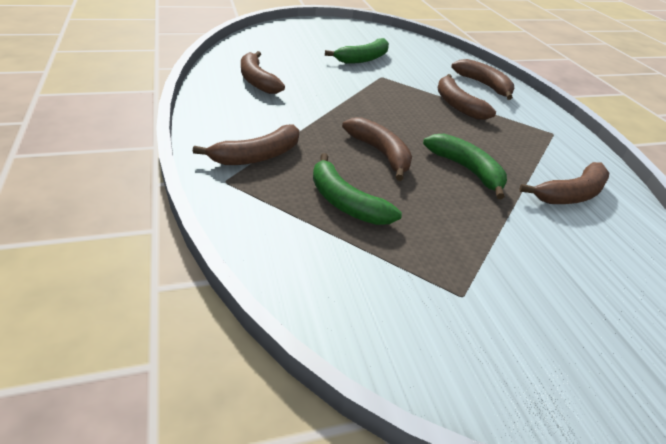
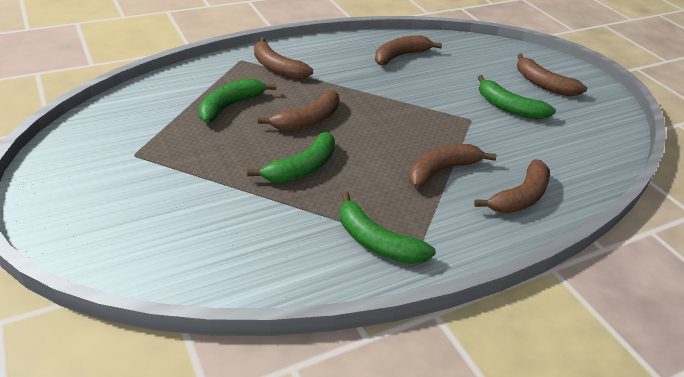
camera: 80 degrees right, 0 degrees up
brown banana [519,162,609,204] -> brown banana moved to [517,53,587,96]
none -> green banana [340,192,436,264]

